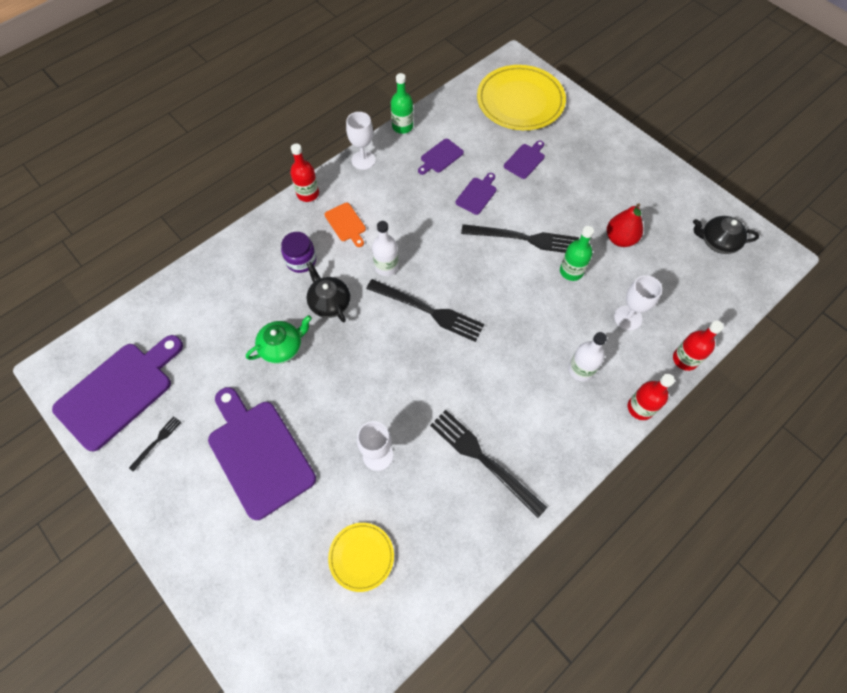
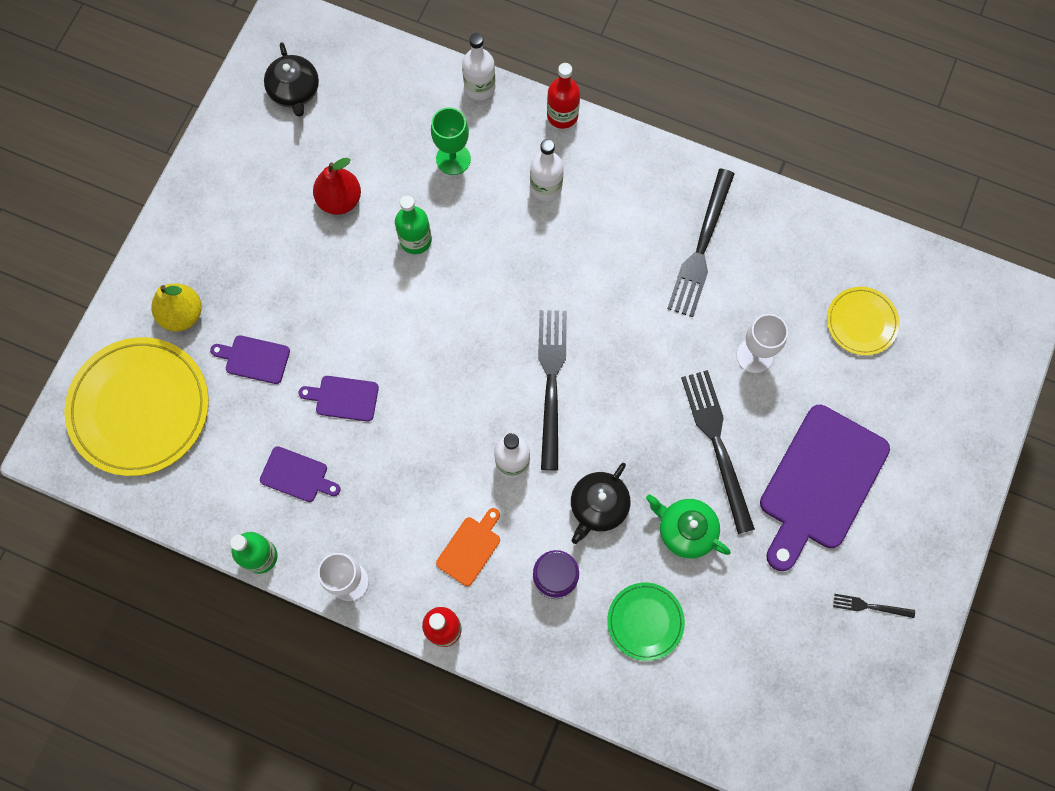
camera: 115 degrees left, 10 degrees up
purple cutting board [52,335,183,452] -> none
black fork [461,224,579,253] -> black fork moved to [681,370,755,534]
white goblet [614,275,662,330] -> green goblet [431,107,471,175]
red bottle [673,321,724,371] -> white bottle [462,33,496,100]
none -> yellow pear [152,283,202,331]
none -> green plate [607,583,685,661]

